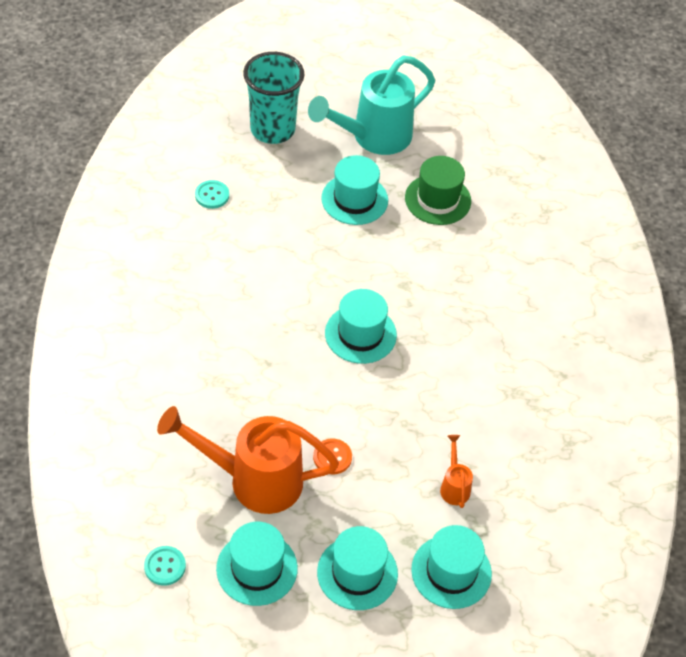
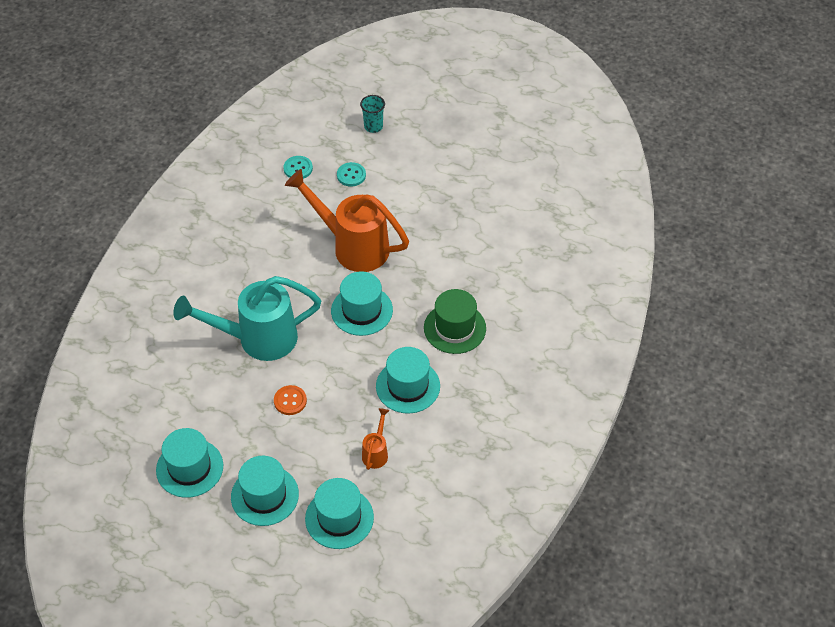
camera: 25 degrees right, 0 degrees up
turquoise button [144,546,186,586] -> turquoise button moved to [337,162,366,187]
orange watering can [157,406,339,514] -> orange watering can moved to [285,169,409,272]
turquoise cup [243,52,304,144] -> turquoise cup [360,95,385,133], size x0.49
turquoise watering can [308,56,435,155] -> turquoise watering can moved to [173,276,321,361]
turquoise hat [321,155,388,225] -> turquoise hat moved to [376,347,440,414]
green hat [405,156,471,225] -> green hat moved to [424,289,486,354]

